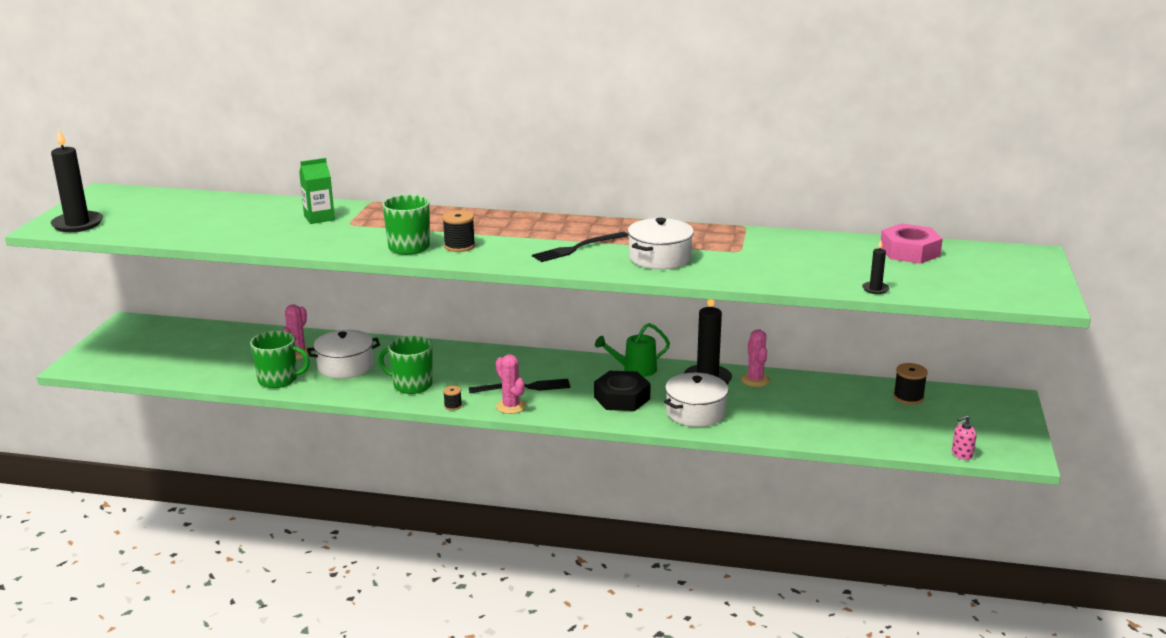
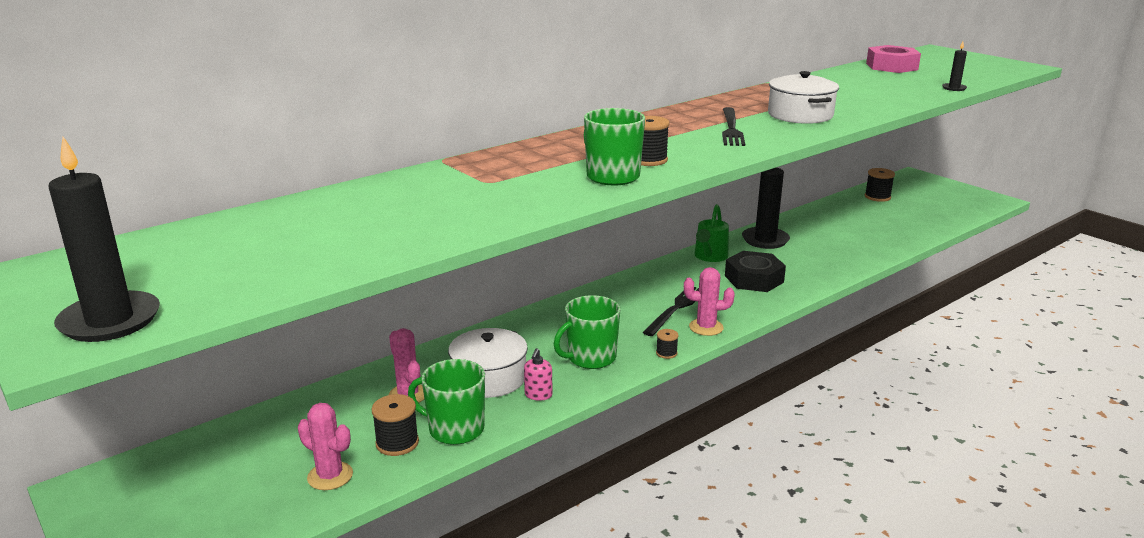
camera: 50 degrees left, 0 degrees up
green mug [250,331,310,388] -> green mug turned 120 degrees counterclockwise [408,359,485,445]
green carton [299,158,335,224] -> none
white pot [664,373,729,427] -> none
pink cactus [741,329,770,387] -> pink cactus moved to [298,403,353,490]
pink soap dispenser [952,415,977,460] -> pink soap dispenser moved to [524,348,552,401]
none -> black spool [372,394,419,456]

